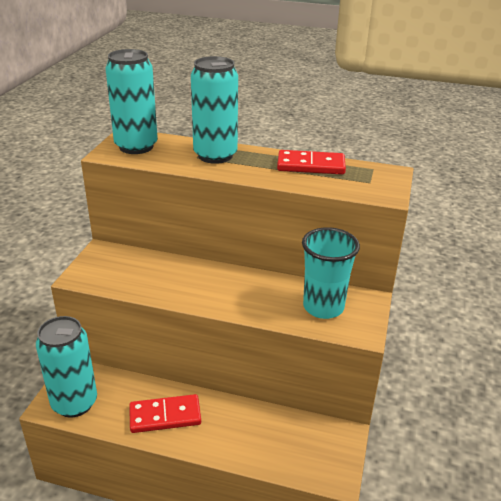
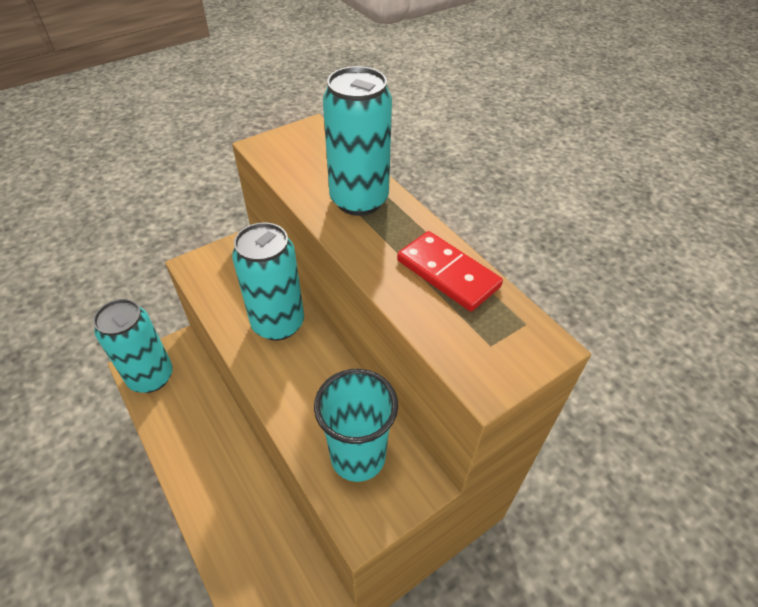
camera: 40 degrees right, 15 degrees up
turquoise can [106,49,158,154] -> turquoise can moved to [232,222,304,341]
red domino [129,394,201,433] -> none

